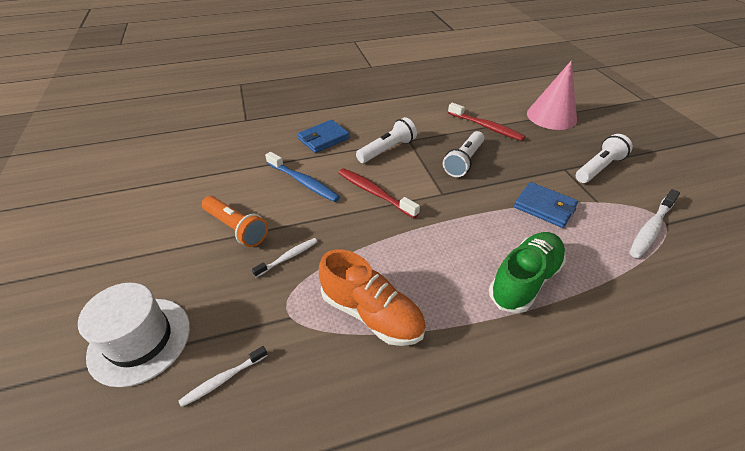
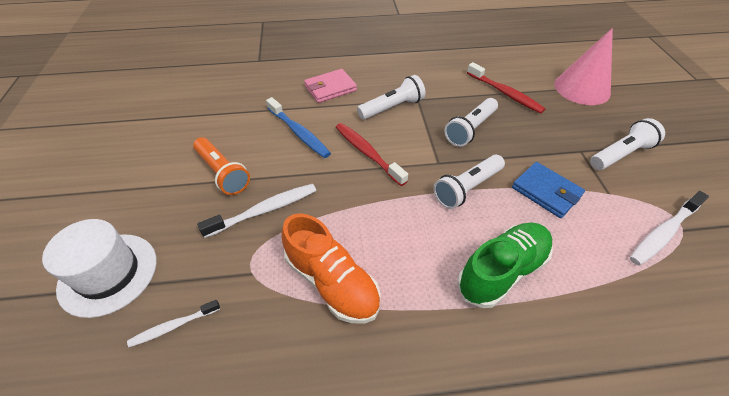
camera: 10 degrees right, 5 degrees up
white toothbrush [252,238,317,277] -> white toothbrush [197,184,316,238], size x1.63
blue wallet [297,120,350,153] -> pink wallet [304,69,357,103]
none -> white flashlight [434,155,505,209]

